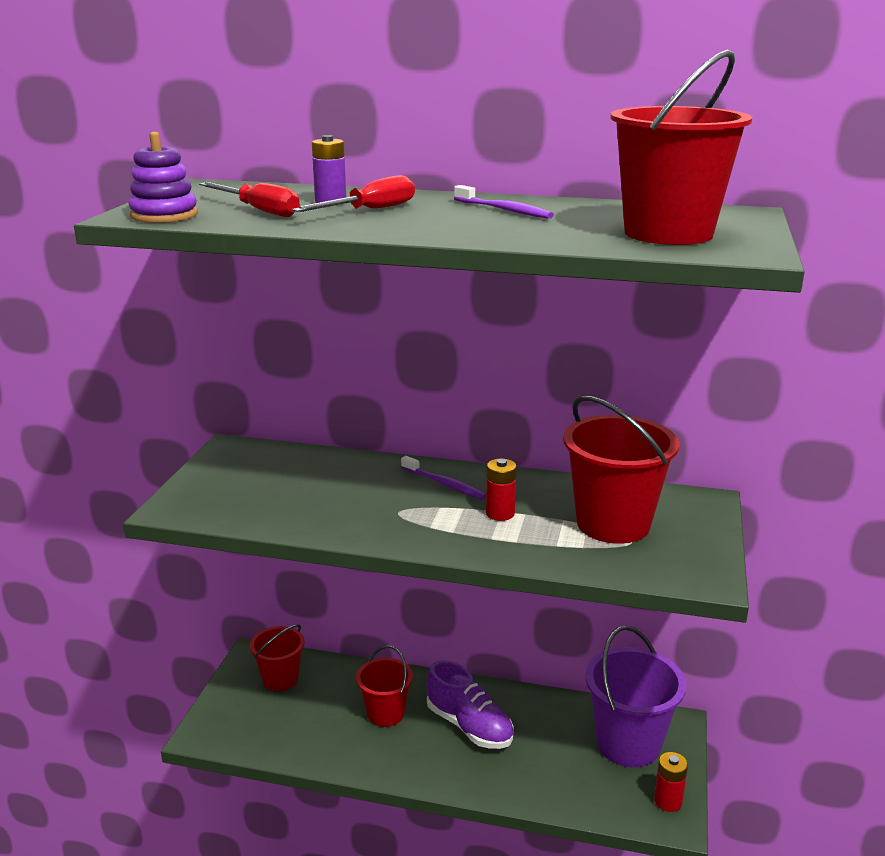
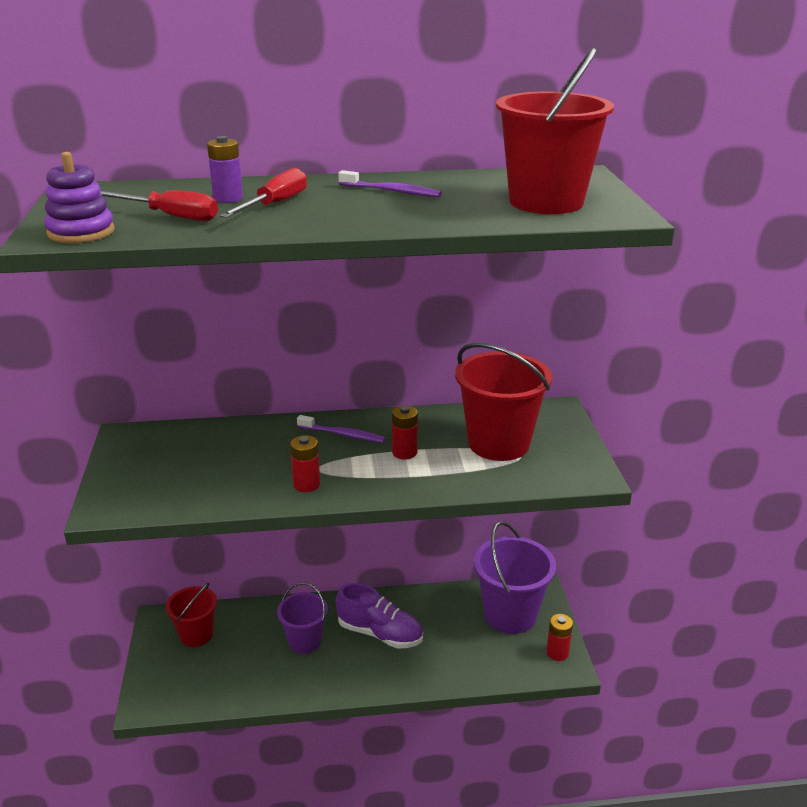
camera: 20 degrees left, 5 degrees up
red bucket [356,645,413,727] -> purple bucket [277,582,328,654]
none -> red battery [290,435,320,492]

